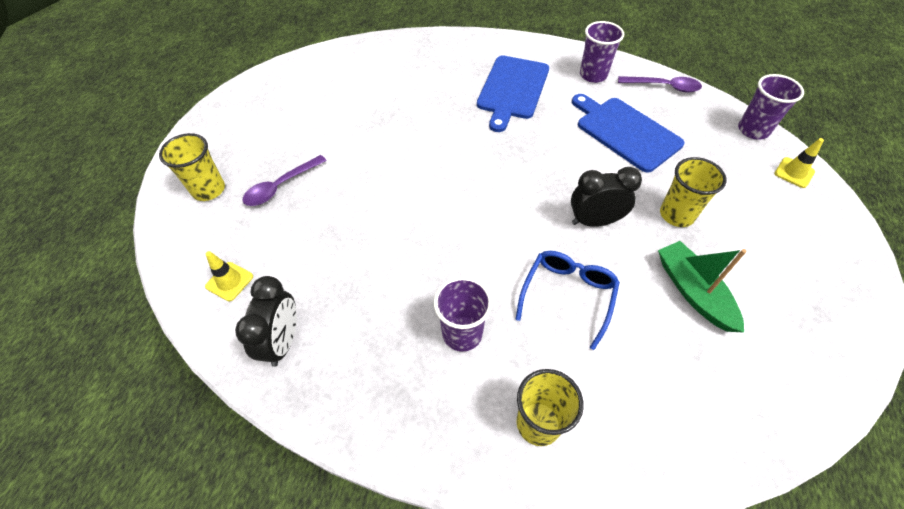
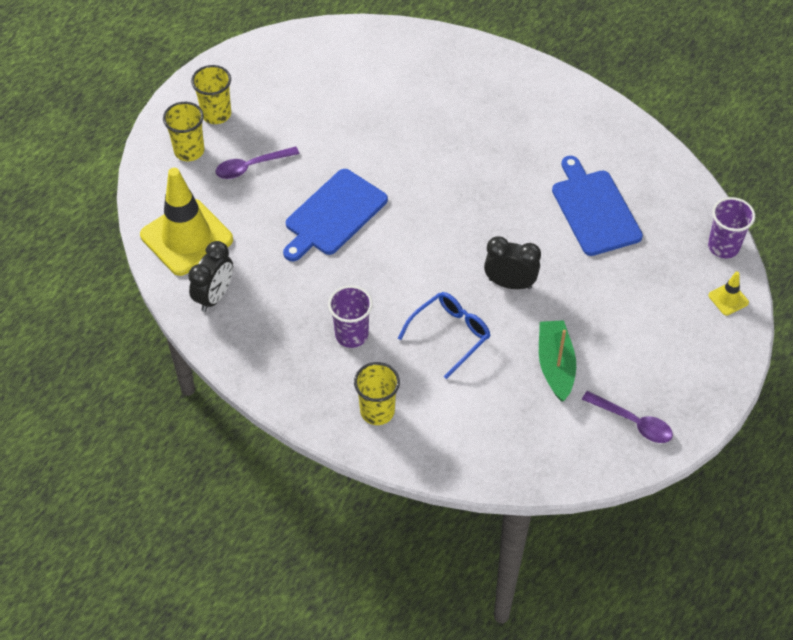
camera: 20 degrees right, 0 degrees up
yellow traffic cone [205,251,253,301] -> yellow traffic cone [140,168,233,276], size x2.38
blue cutting board [477,55,549,132] -> blue cutting board moved to [283,169,388,261]
purple cup [580,21,624,83] -> none
purple spoon [618,76,702,92] -> purple spoon moved to [582,391,673,443]
yellow cup [660,157,727,227] -> yellow cup moved to [191,65,231,124]

